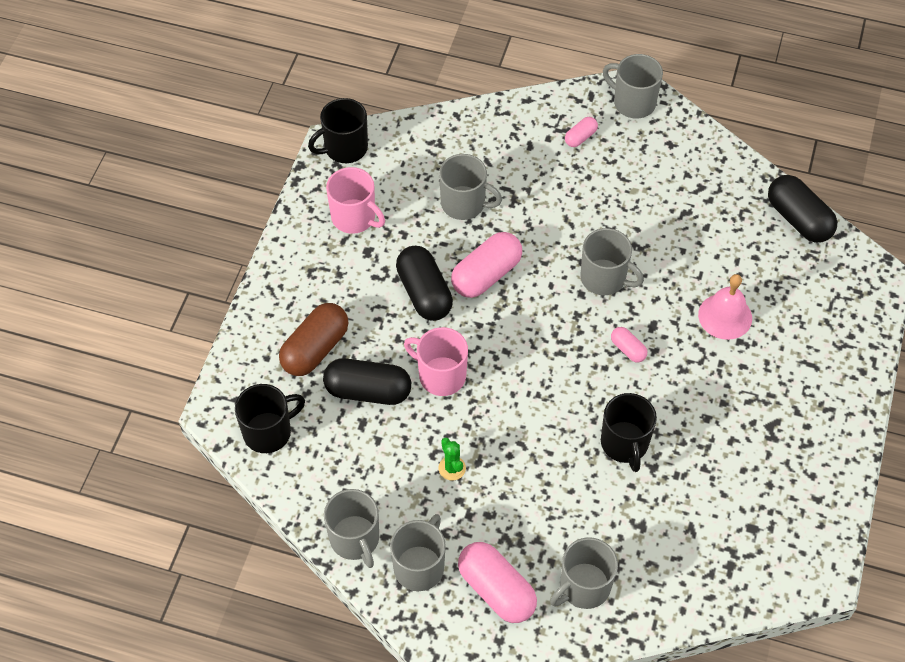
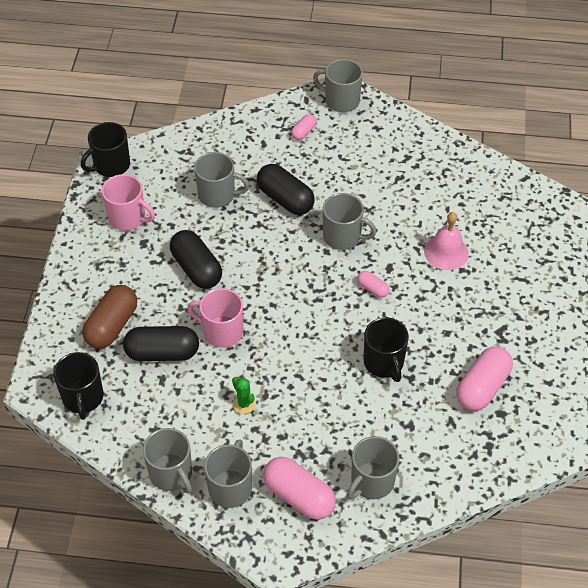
camera: 10 degrees left, 5 degrees down
black mug [235,384,305,453] -> black mug turned 120 degrees clockwise [53,352,104,420]
pink capsule [451,232,522,298] -> pink capsule moved to [456,347,513,411]
black capsule [768,175,837,243] -> black capsule moved to [257,164,315,215]

